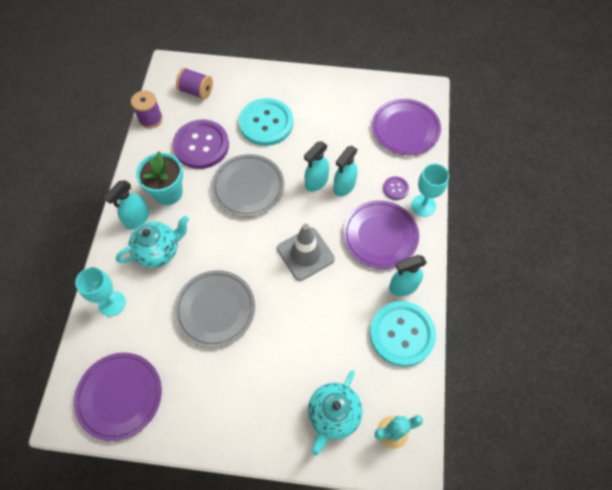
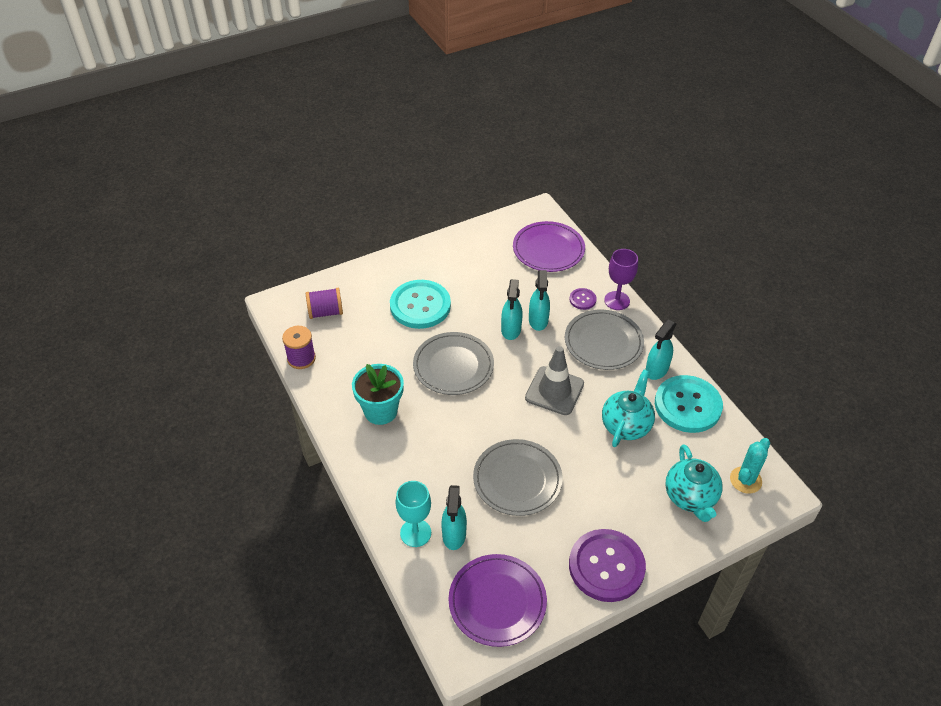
camera: 35 degrees left, 15 degrees down
turquoise spray bottle [103,180,149,230] -> turquoise spray bottle moved to [442,485,467,550]
turquoise teapot [116,216,189,268] -> turquoise teapot moved to [602,369,655,447]
purple button [173,120,229,169] -> purple button moved to [569,529,646,602]
purple plate [343,200,419,269] -> grey plate [565,310,644,370]
turquoise goblet [411,163,449,217] -> purple goblet [604,249,638,310]

